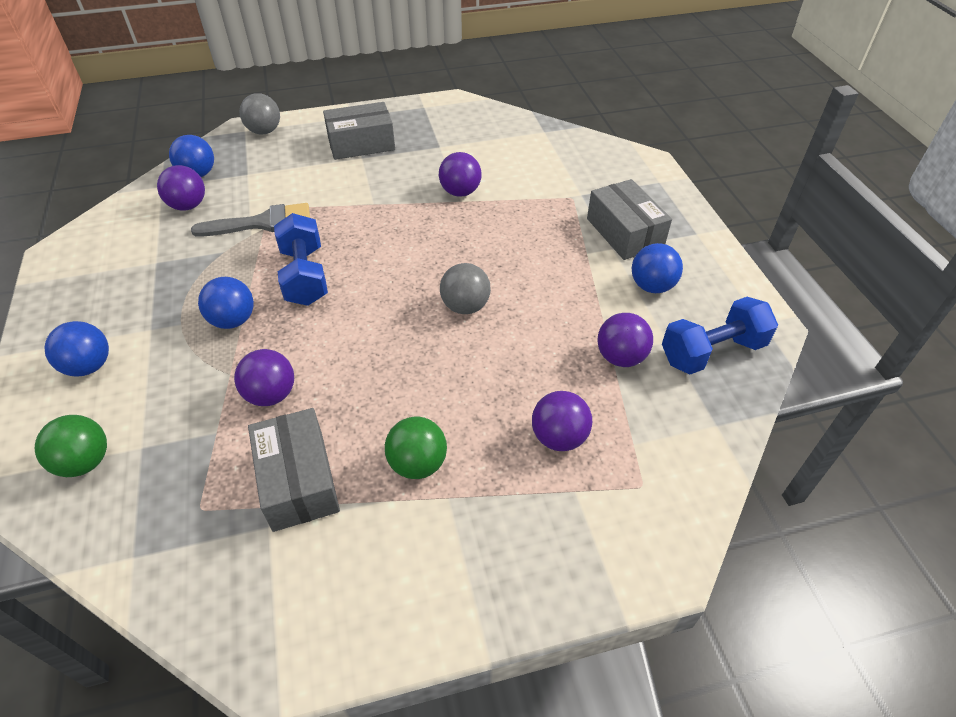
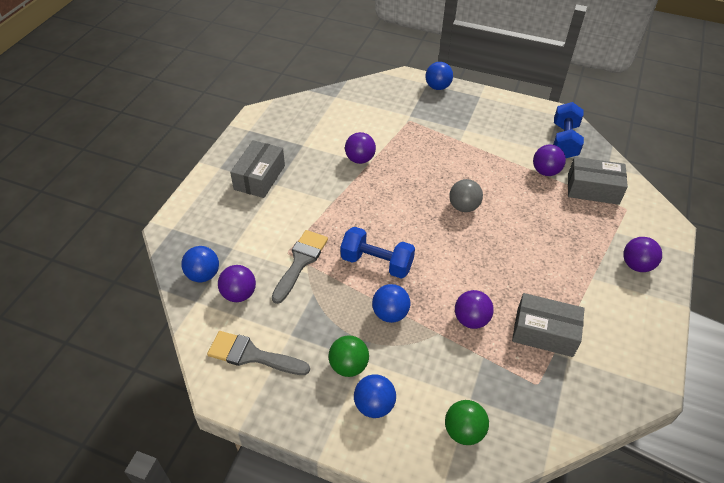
camera: 55 degrees left, 0 degrees up
grey ball [239,93,280,135] -> none
green ball [385,417,447,479] -> green ball moved to [328,335,369,377]
purple ball [532,391,592,451] -> purple ball moved to [623,237,662,272]
grey box [587,179,672,260] -> grey box moved to [568,157,628,205]
blue ball [632,243,683,293] -> blue ball moved to [425,62,453,90]
none -> grey brush [207,331,310,375]

